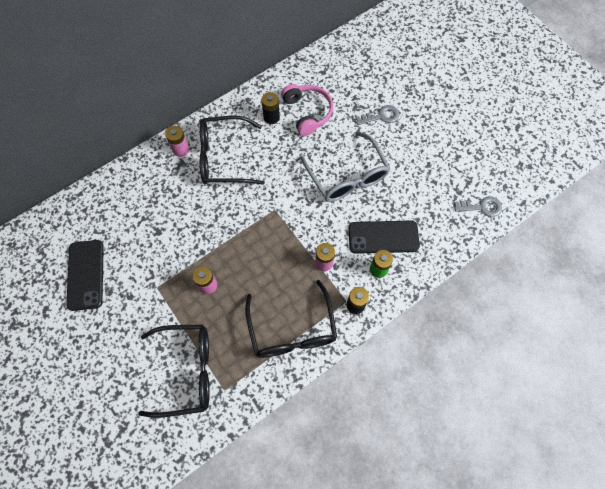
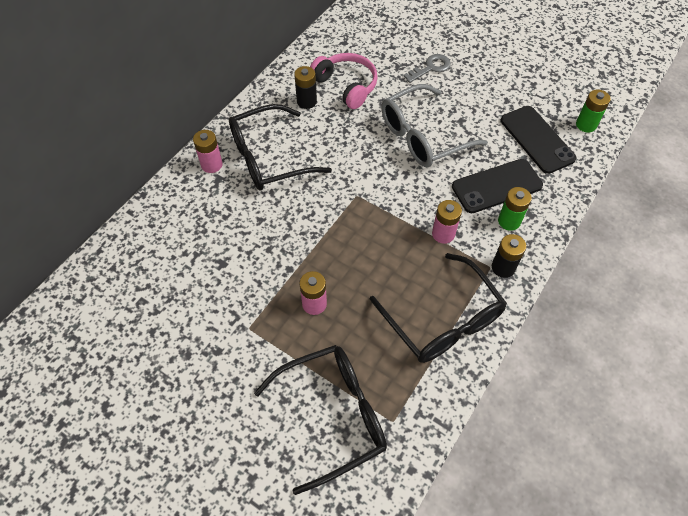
camera: 20 degrees left, 10 degrees down
black phone [66,240,104,311] -> black phone moved to [501,106,577,174]
grey glasses [300,132,390,202] -> grey glasses turned 105 degrees clockwise [381,84,488,167]
grey key [455,196,502,217] -> green battery [576,89,611,133]

